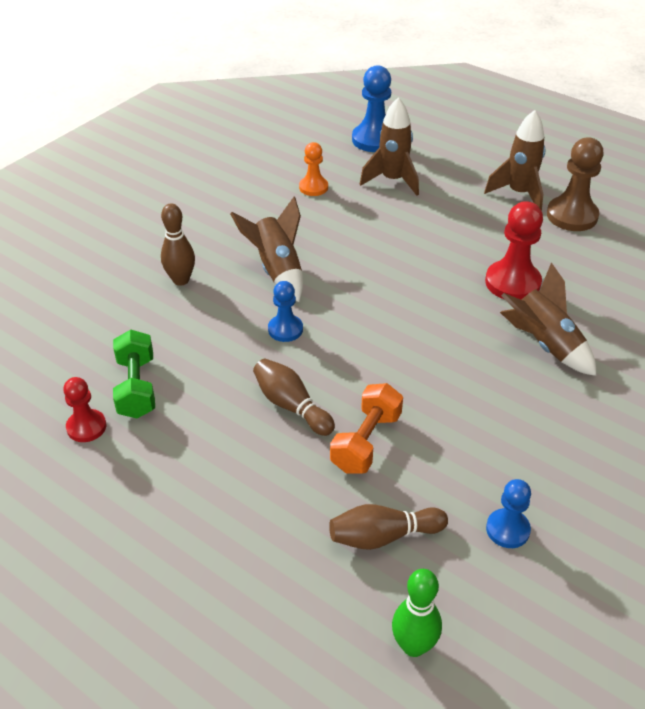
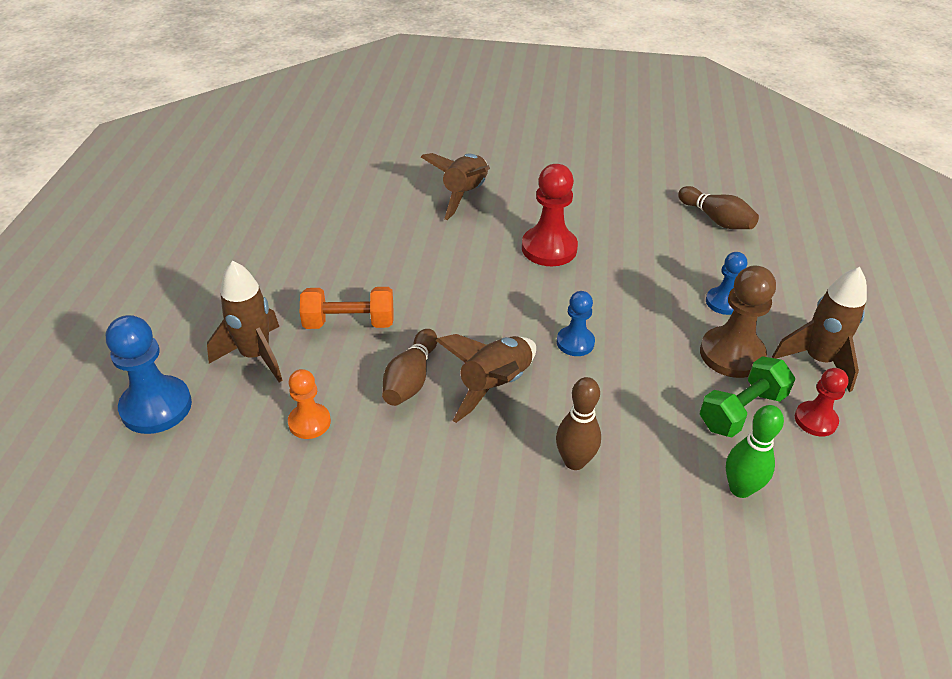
camera: 120 degrees left, 0 degrees up
brown bowling pin [253,358,335,436] -> brown bowling pin moved to [382,329,437,406]
orange dumbbell [330,383,403,474] -> orange dumbbell moved to [300,287,393,329]
green bowling pin [392,569,442,657] -> green bowling pin moved to [726,405,784,498]
brown rocket [484,110,546,211] -> brown rocket moved to [772,267,867,392]
red pawn [485,201,543,300] -> red pawn moved to [522,164,578,266]
blue pawn [486,479,531,548] -> blue pawn moved to [706,252,747,315]
brown pawn [547,137,603,231] -> brown pawn moved to [700,266,776,378]

